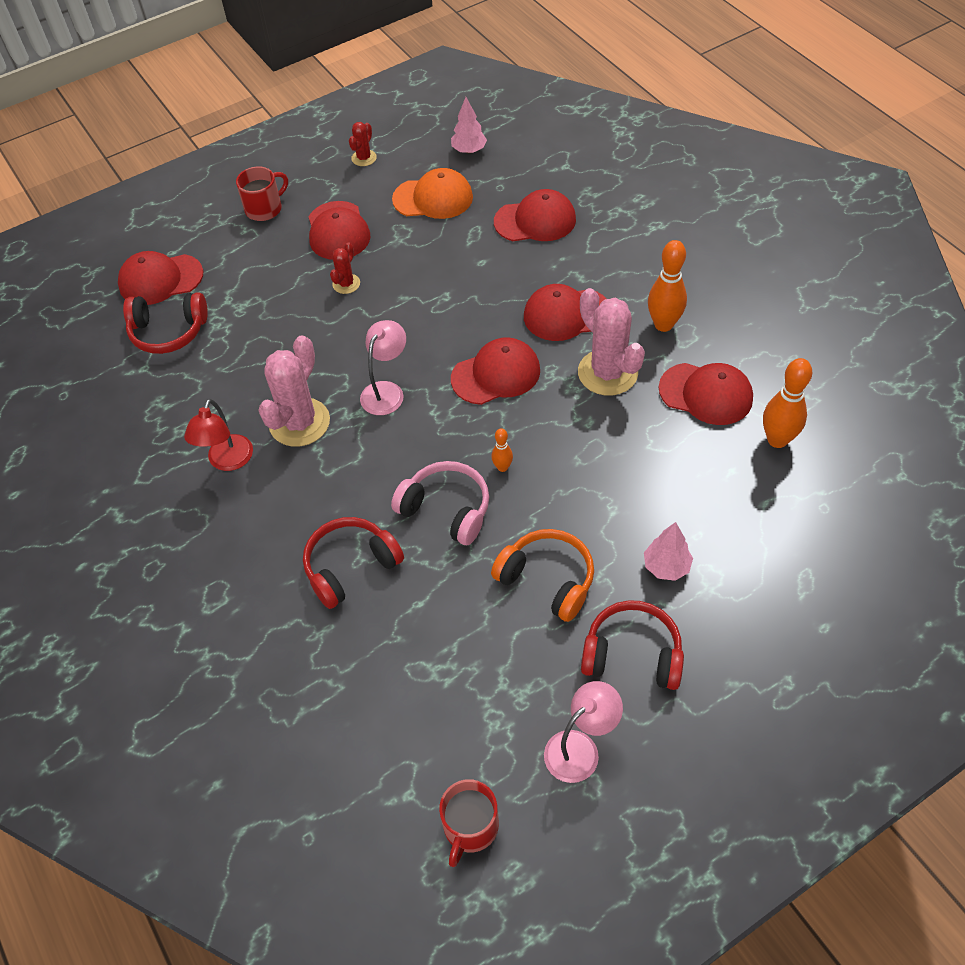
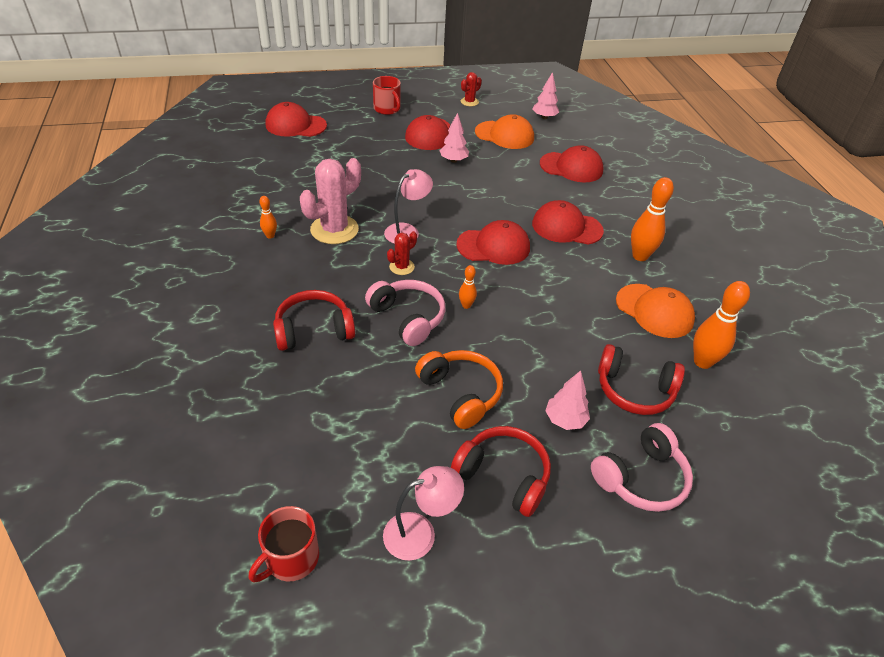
camera: 15 degrees right, 10 degrees down
red headphones [123,292,208,354] -> red headphones moved to [598,344,685,415]
red lamp [184,399,253,471] -> orange bowling pin [260,196,277,239]
red mug [236,166,288,221] -> red mug turned 75 degrees clockwise [373,76,401,115]
red cactus [330,242,360,294] -> red cactus moved to [387,231,417,275]
pink cactus [578,288,645,396] -> none
red cap [659,363,753,425] -> orange cap [616,284,695,338]
none -> pink tree [440,113,469,163]
none -> pink headphones [591,423,693,512]

